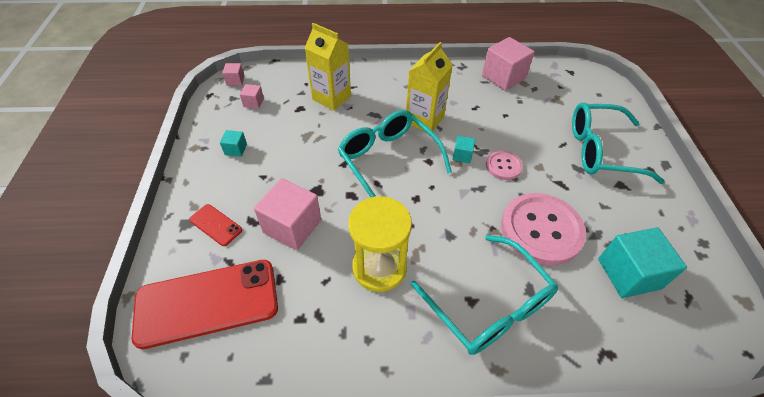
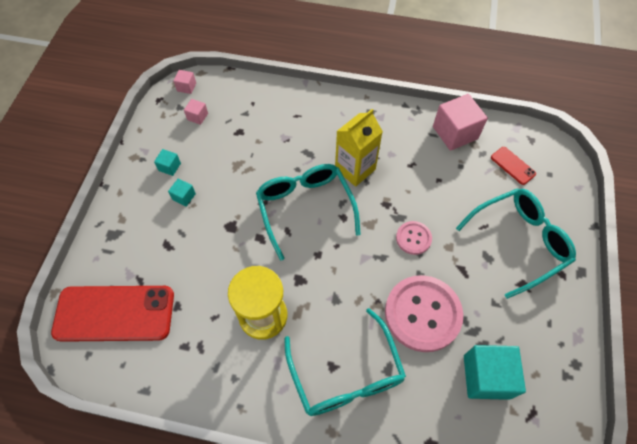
camera: 15 degrees right, 10 degrees up
red phone [189,204,242,246] -> red phone moved to [491,147,536,185]
pink cube [254,178,321,250] -> none
yellow carton [305,23,351,111] -> none
turquoise cube [452,136,475,163] -> turquoise cube moved to [168,178,196,207]
turquoise glasses [572,103,665,184] -> turquoise glasses turned 135 degrees clockwise [456,188,576,299]

